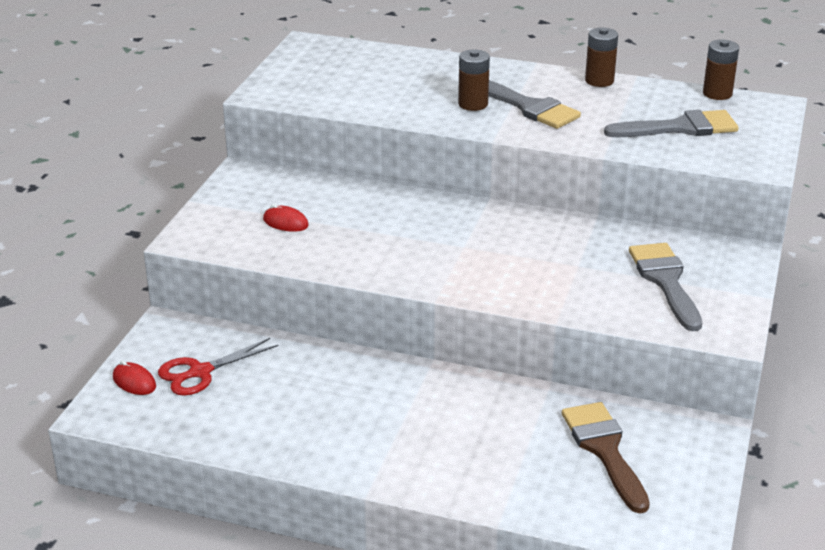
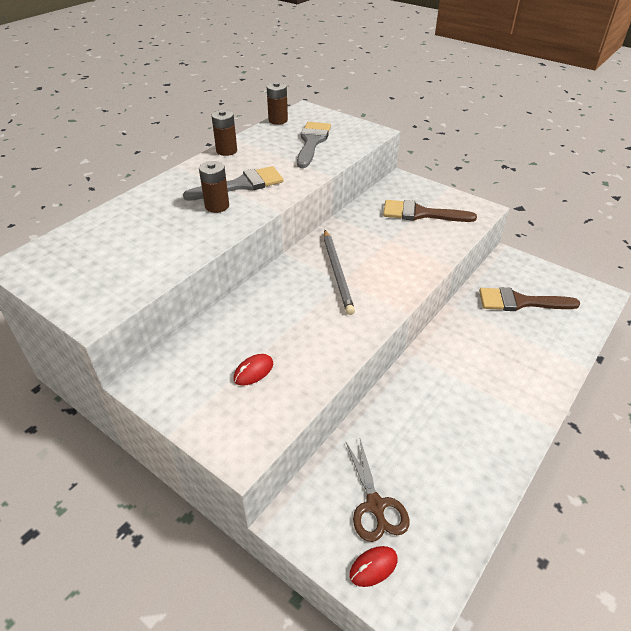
camera: 70 degrees left, 10 degrees up
red scissors [158,338,278,396] -> brown scissors [346,439,410,542]
grey brush [629,243,702,331] -> brown brush [383,200,477,222]
none -> grey pencil [324,230,355,315]

